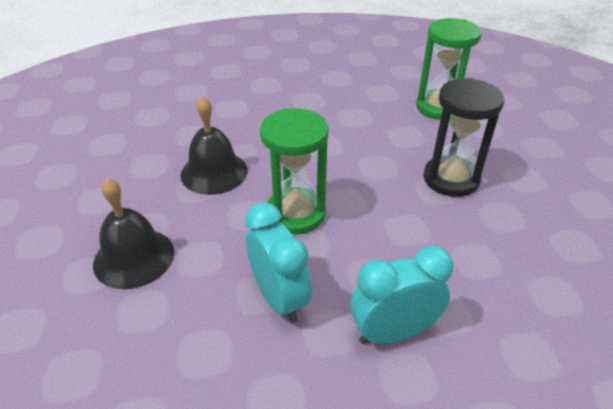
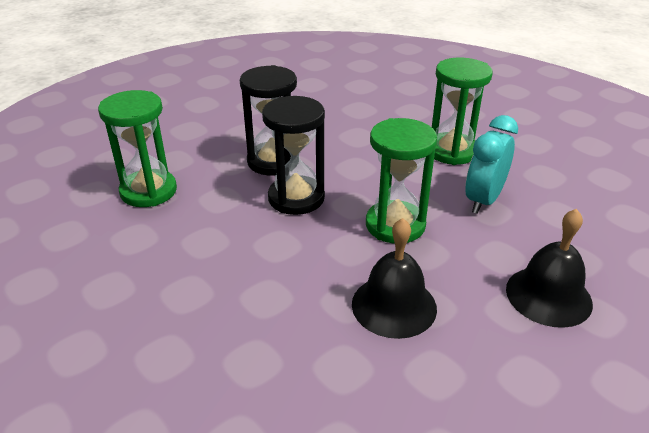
camera: 120 degrees left, 5 degrees down
turquoise clock [350,246,453,344] -> green hourglass [432,58,493,165]
none -> black hourglass [262,96,325,215]

